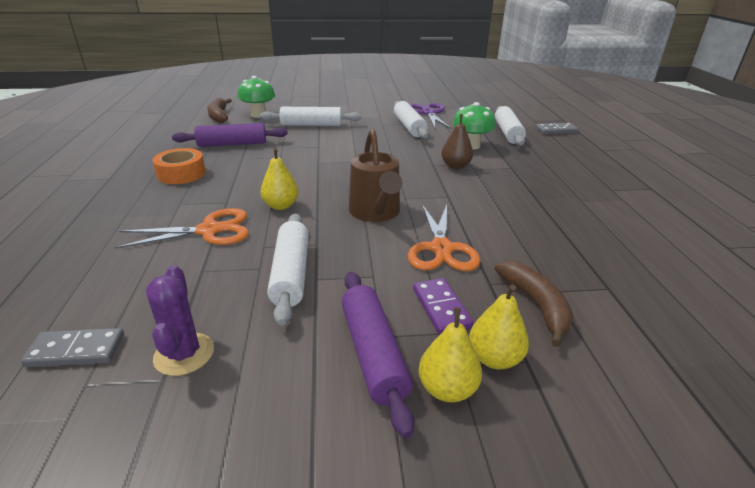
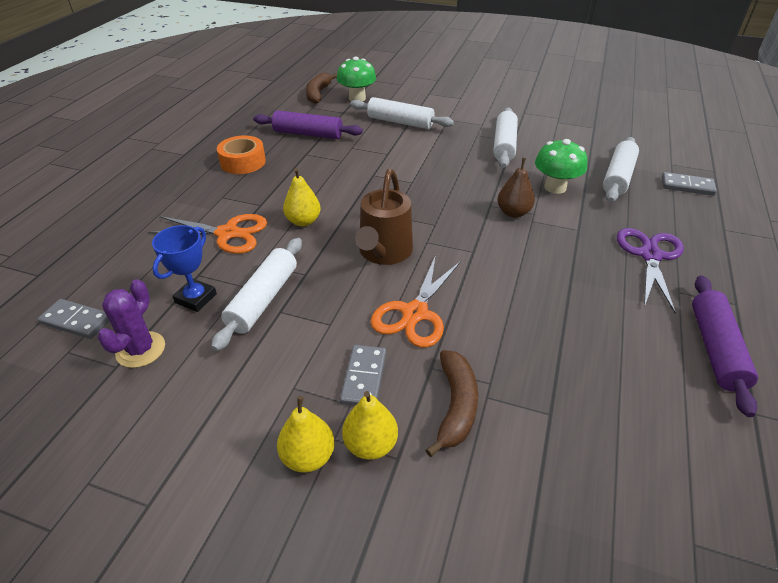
camera: 25 degrees right, 10 degrees up
purple rolling pin [342,272,415,438] -> purple rolling pin moved to [692,275,758,417]
purple scissors [410,103,452,129] -> purple scissors moved to [617,228,684,313]
purple domino [413,278,474,335] -> grey domino [340,345,386,406]
none -> blue trophy [152,225,217,312]

